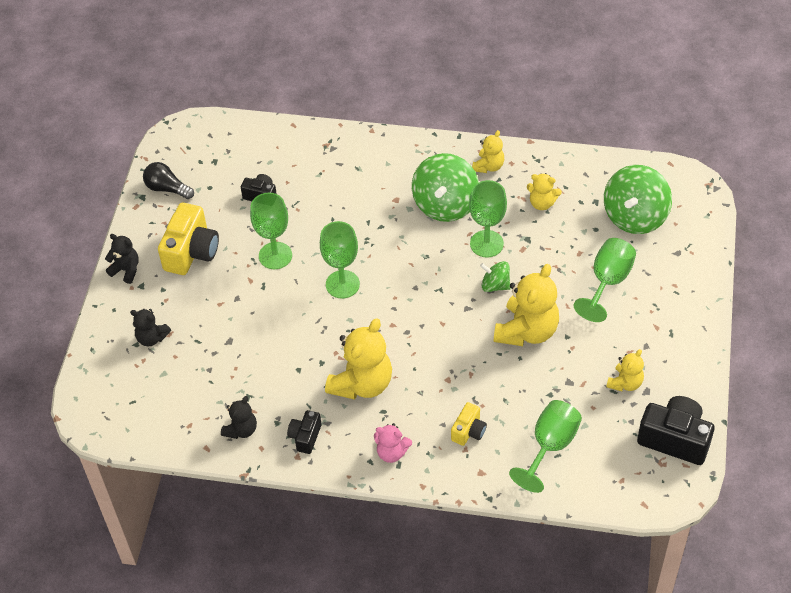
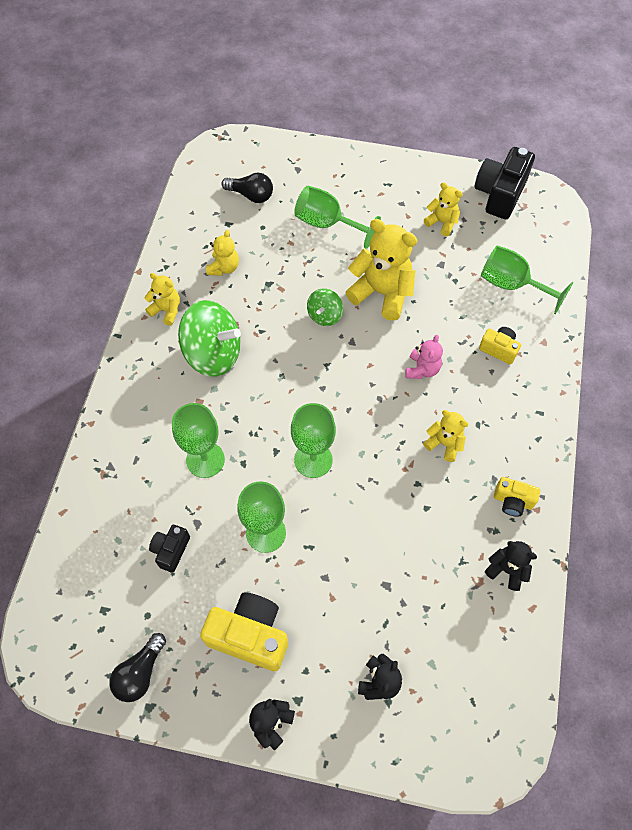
camera: 90 degrees left, 10 degrees up
black camera [287,410,321,454] -> yellow camera [494,477,540,517]
yellow teddy bear [325,319,392,400] -> yellow teddy bear [423,410,468,462], size x0.54
pink teddy bear [374,423,412,463] -> pink teddy bear moved to [405,334,443,379]
green goblet [469,180,507,258] -> green goblet moved to [172,403,225,478]
green spinning top [604,165,672,234] -> black light bulb [221,173,273,203]

